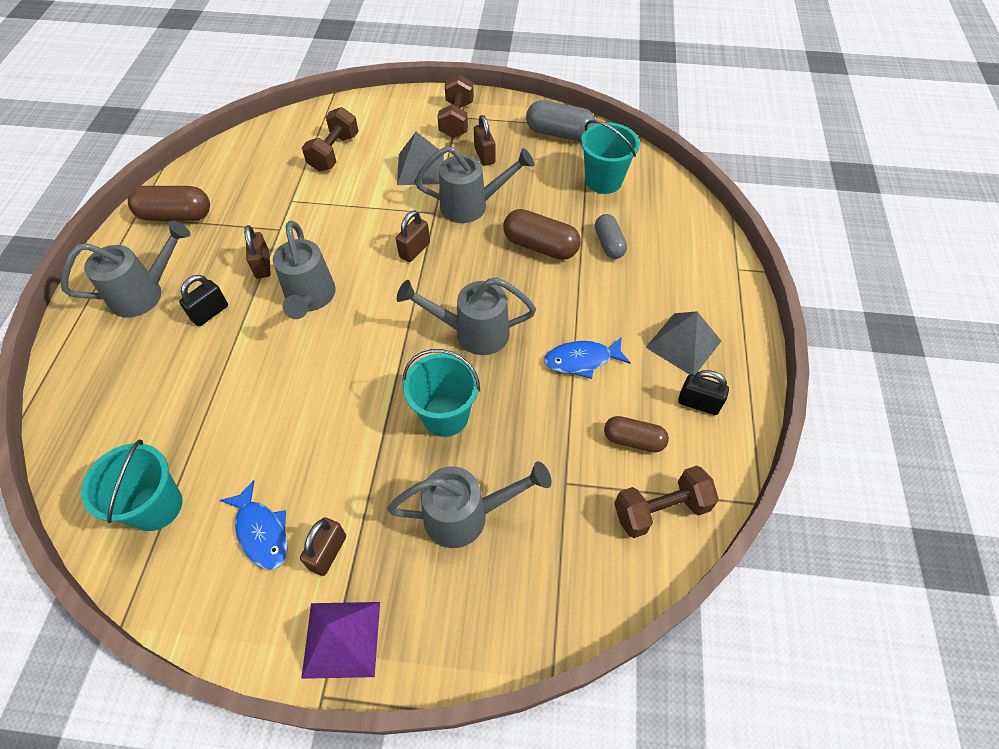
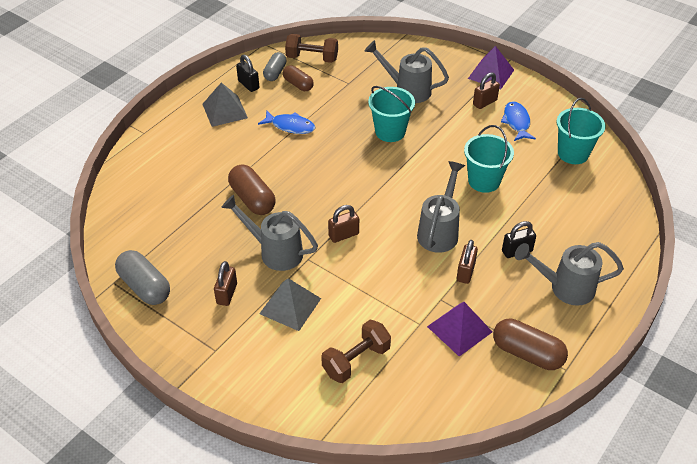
camera: 150 degrees left, 10 degrees down
grey watering can [397,277,536,355] -> none
brown dumbbell [437,75,474,138] -> none
turquoise bucket [581,120,640,194] -> turquoise bucket moved to [464,125,514,193]
grey capsule [595,214,627,259] -> grey capsule moved to [263,52,287,81]
none -> purple pyramid [427,302,492,357]

